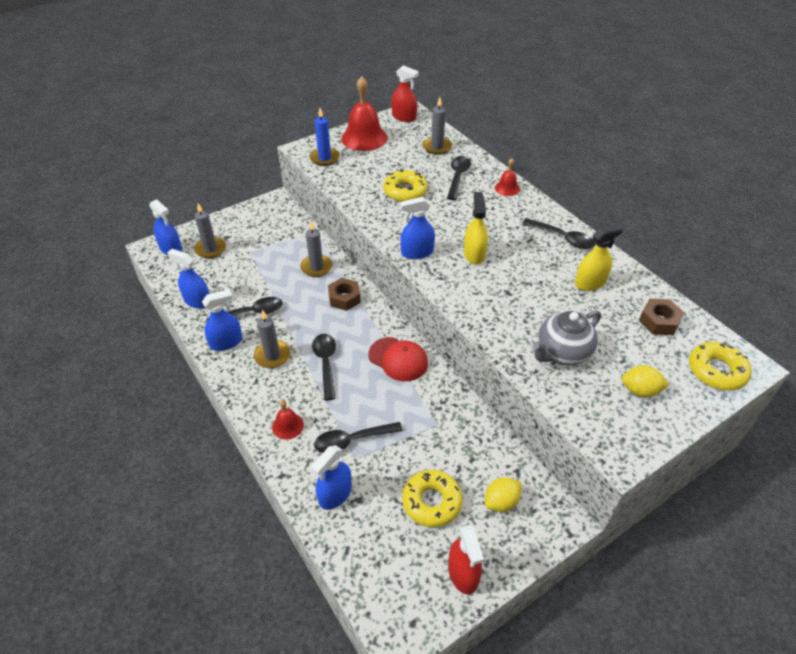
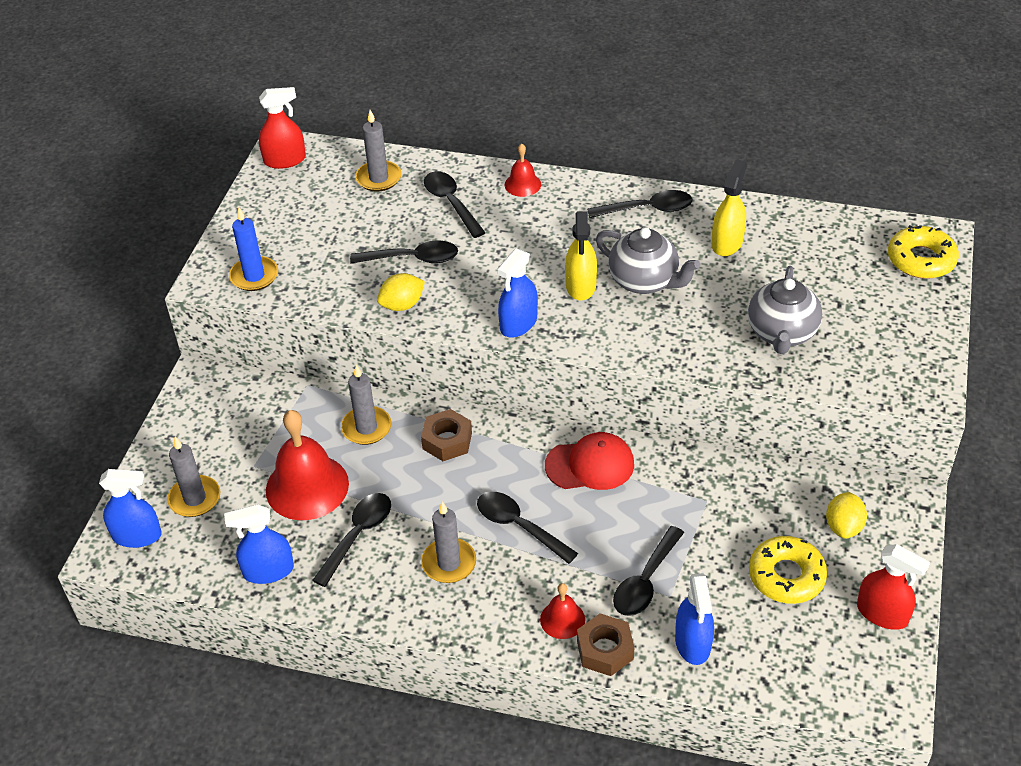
camera: 40 degrees left, 0 degrees up
blue spray bottle [202,289,242,351] -> none
red bell [341,76,387,151] -> red bell moved to [266,410,349,520]
yellow donut [383,169,428,202] -> black spoon [350,240,458,264]
yellow spray bottle [464,192,488,264] -> yellow spray bottle turned 135 degrees counterclockwise [565,211,597,300]
yellow lemon [622,365,669,397] -> yellow lemon moved to [377,273,425,311]
brown nut [639,299,685,335] -> brown nut moved to [577,614,634,676]
none -> grey teapot [596,228,700,294]

